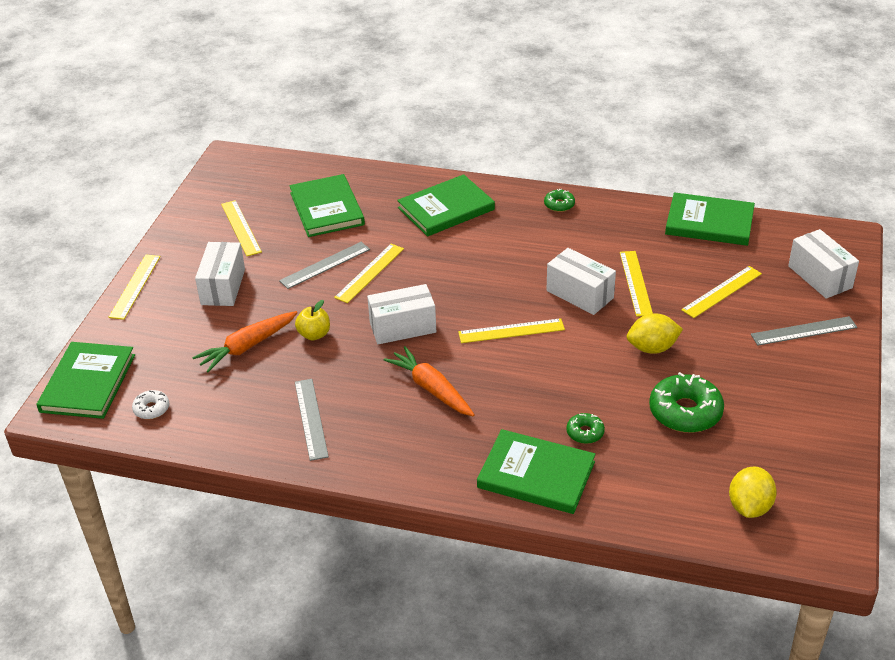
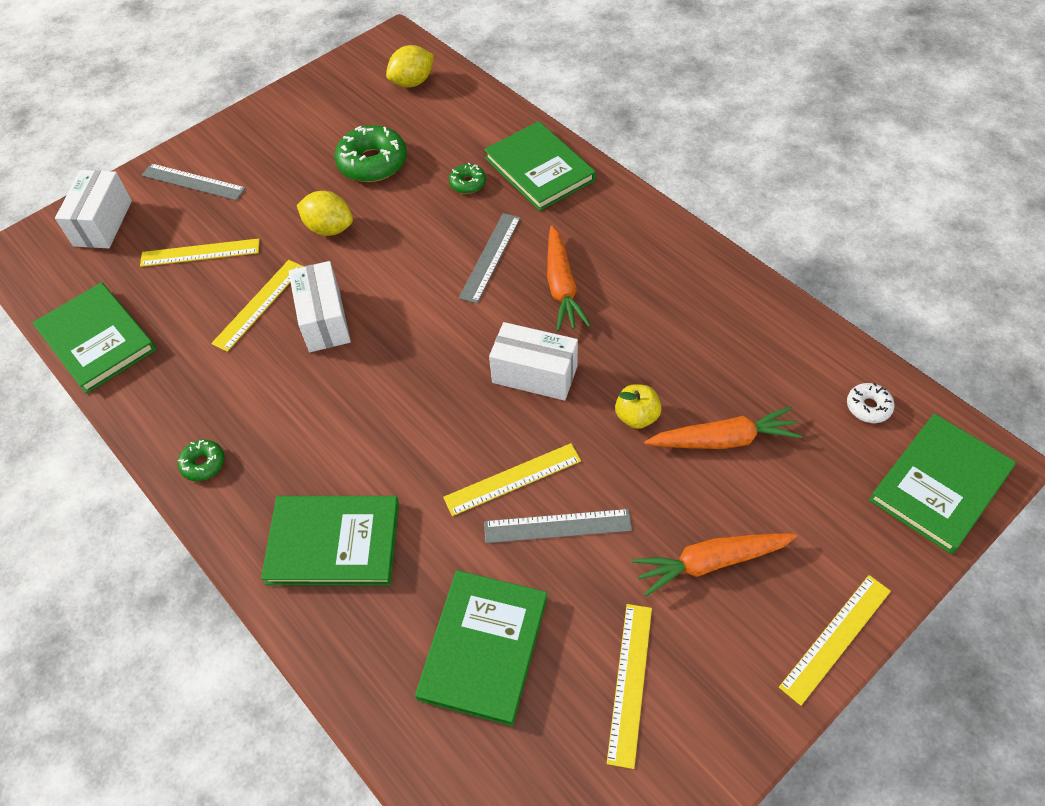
camera: 145 degrees left, 15 degrees up
white box [195,242,245,306] -> orange carrot [632,533,797,596]
grey ruler [295,379,329,461] -> grey ruler moved to [459,213,521,303]
yellow ruler [458,318,565,343] -> none

